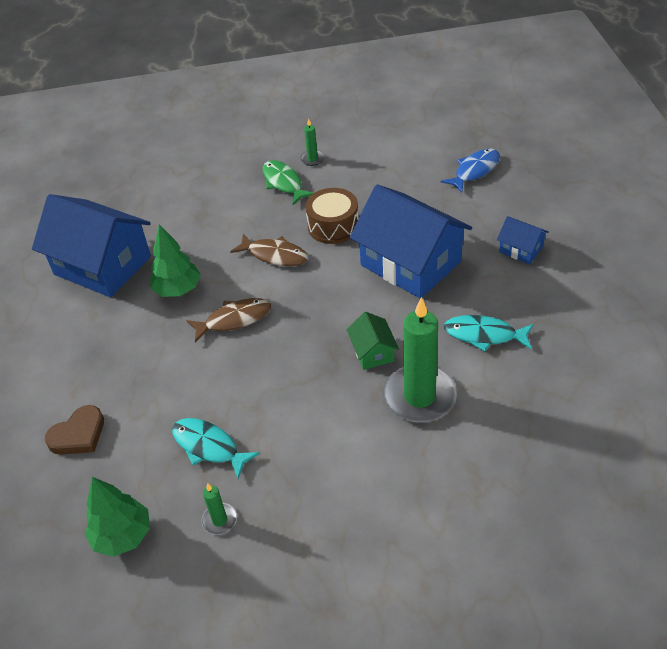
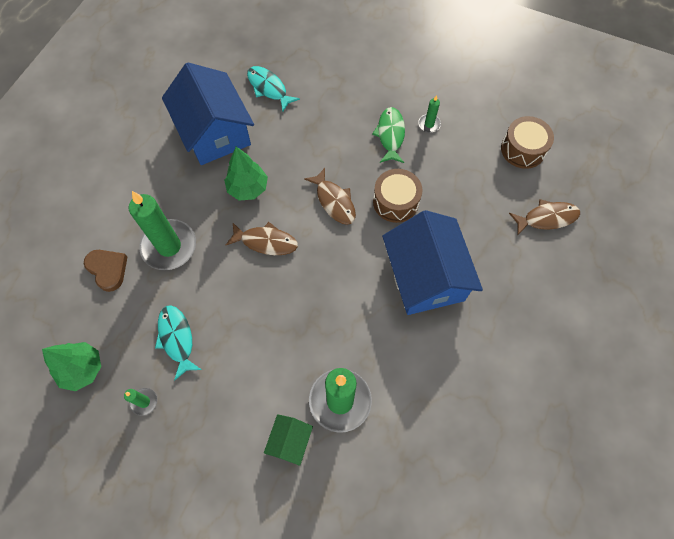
camera: 30 degrees right, 20 degrees up
brown heart [45,405,104,455] -> brown heart turned 120 degrees counterclockwise [84,250,127,292]
green house [347,312,399,370] -> green house moved to [264,414,313,466]
blue fish [441,149,500,192] -> brown fish [509,199,580,236]
turquoise fish [443,315,534,351] -> turquoise fish moved to [247,66,300,112]
blue house [497,216,549,264] -> none
none -> green candle [129,191,196,270]
none -> brown drum [501,116,554,169]

